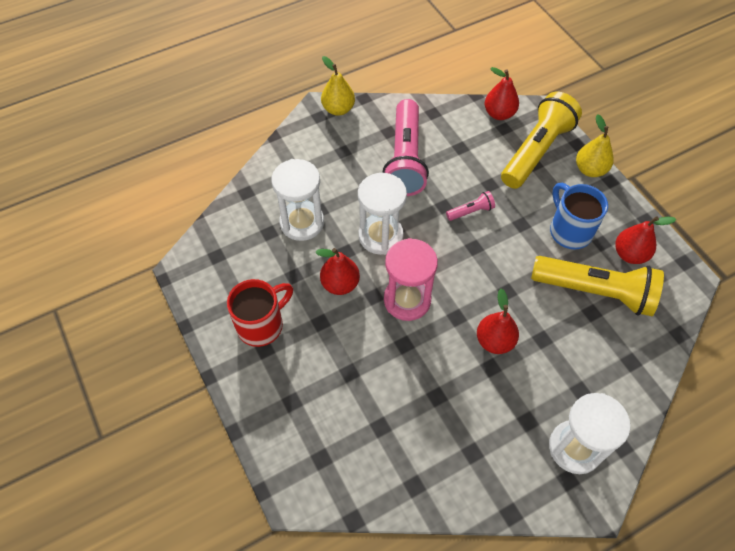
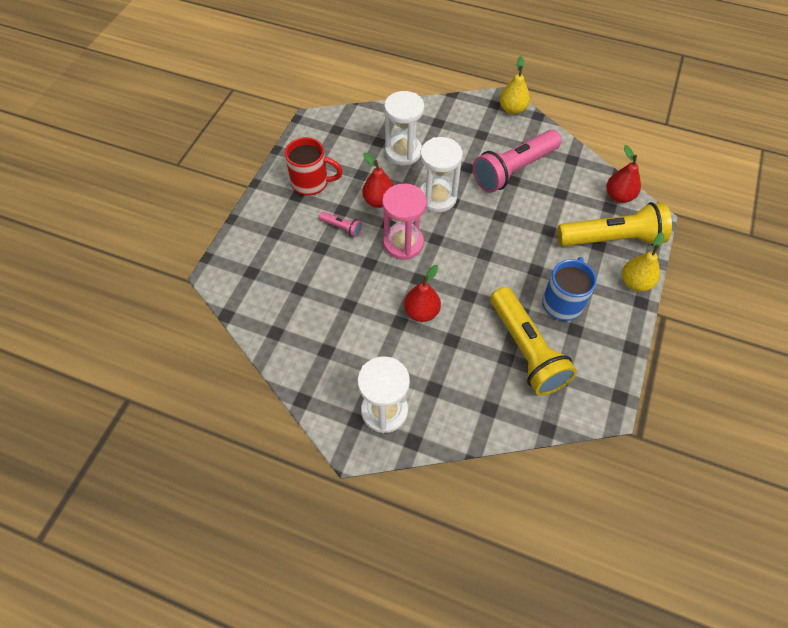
camera: 50 degrees right, 0 degrees up
pink flashlight [446,191,495,221] -> pink flashlight moved to [319,212,362,237]
red pear [615,216,676,264] -> none

